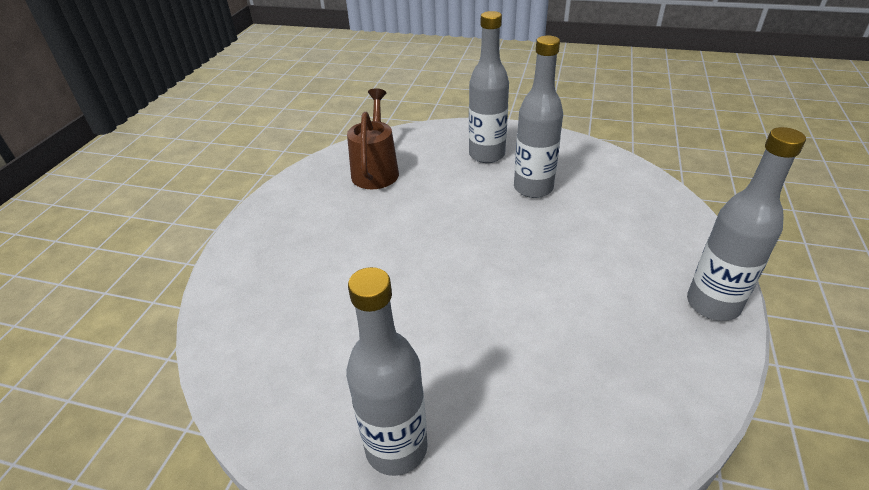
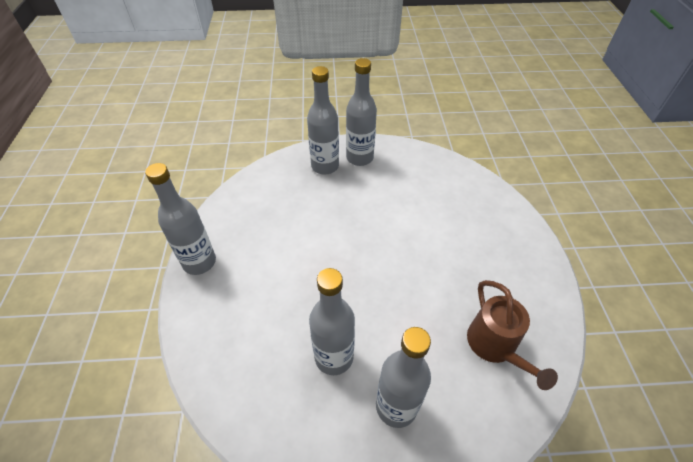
camera: 160 degrees right, 10 degrees up
none -> grey bottle [307,66,339,175]

